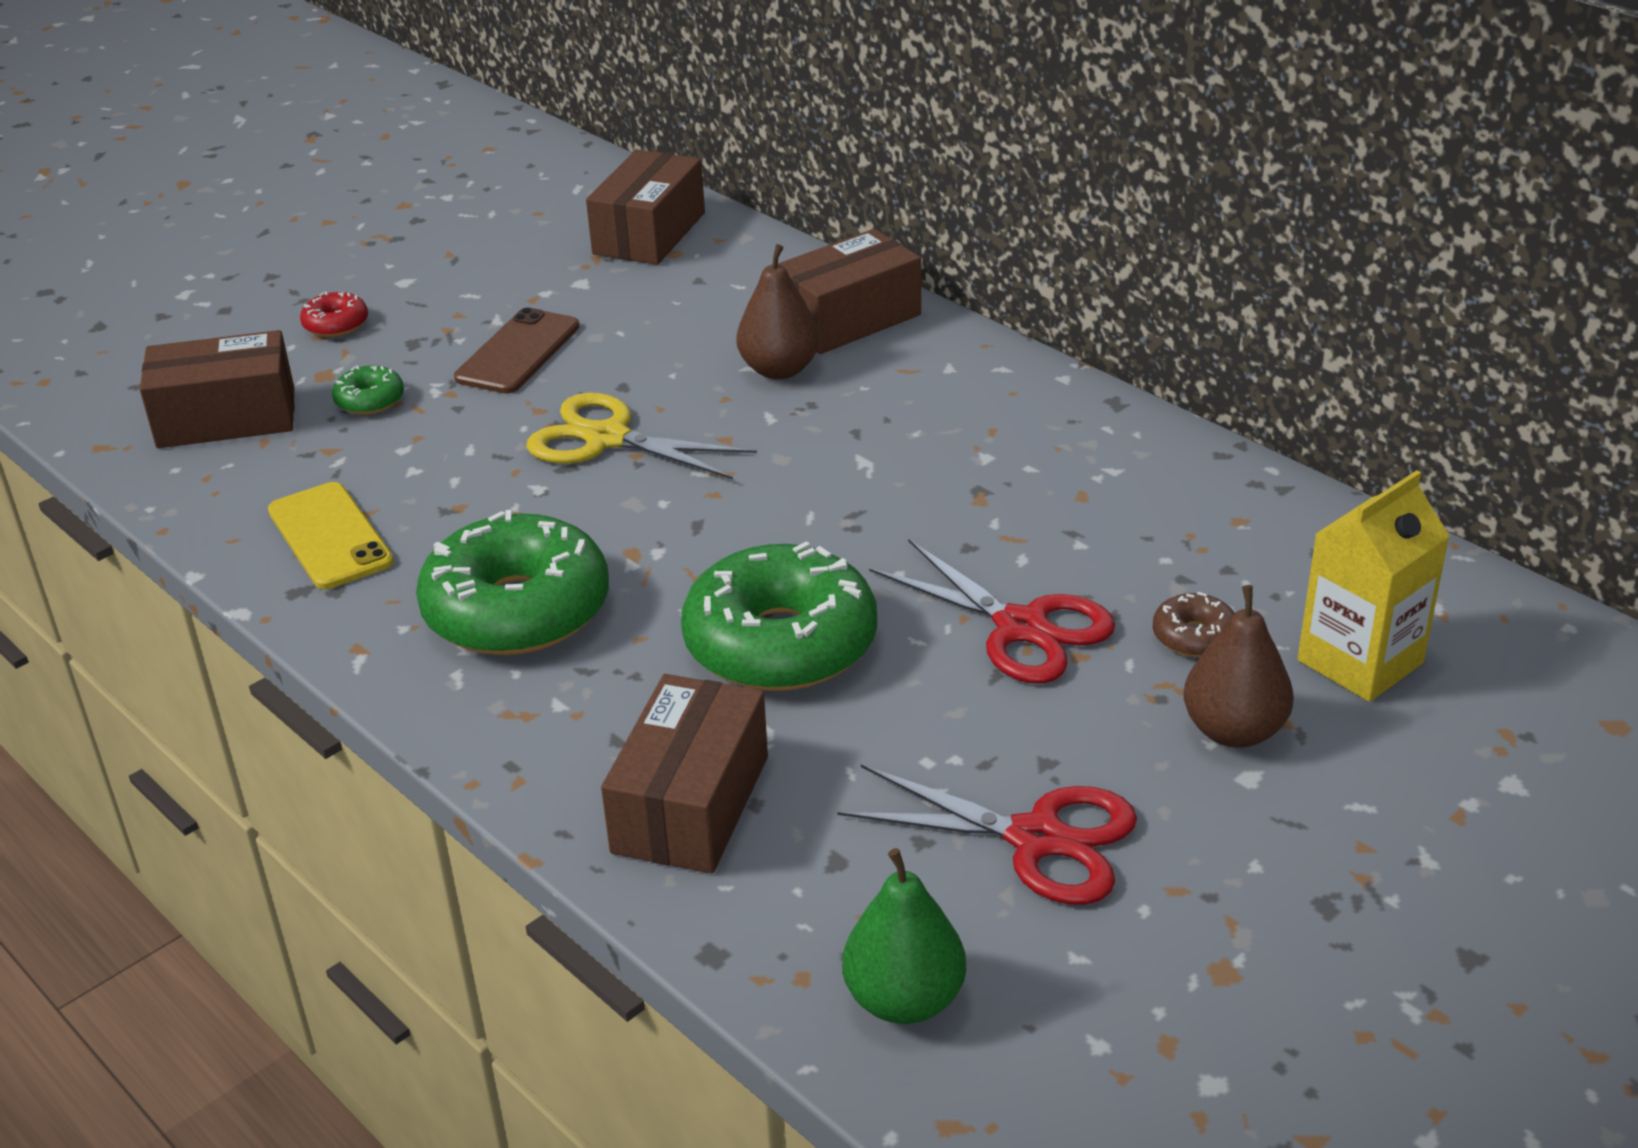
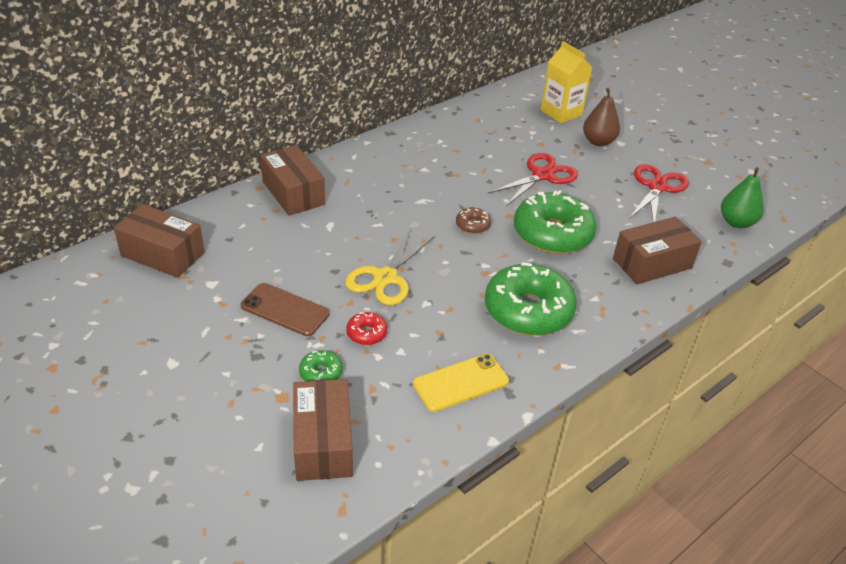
camera: 90 degrees left, 5 degrees up
red donut [300,292,368,337] -> red donut moved to [346,312,388,345]
brown box [601,674,768,874] -> brown box turned 45 degrees counterclockwise [613,217,702,284]
brown pear [736,244,820,379] -> none
brown donut [1153,592,1235,657] -> brown donut moved to [456,208,491,234]

